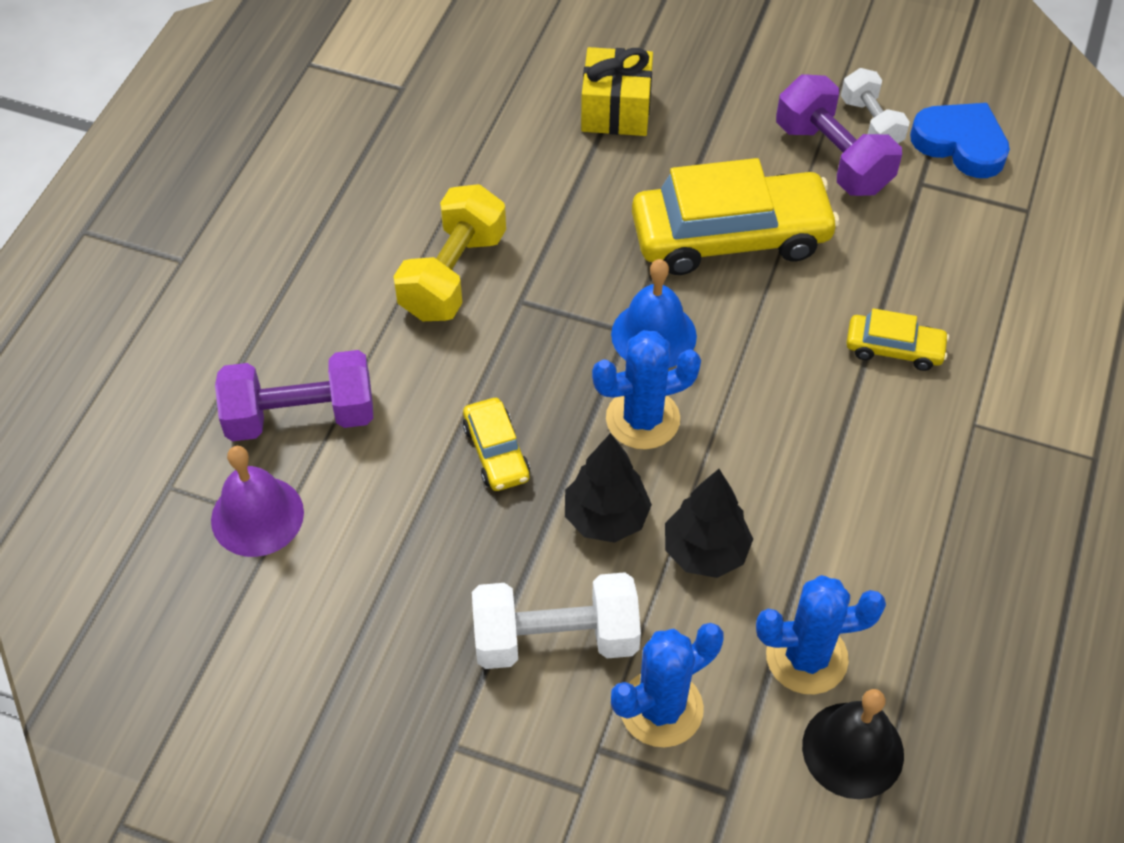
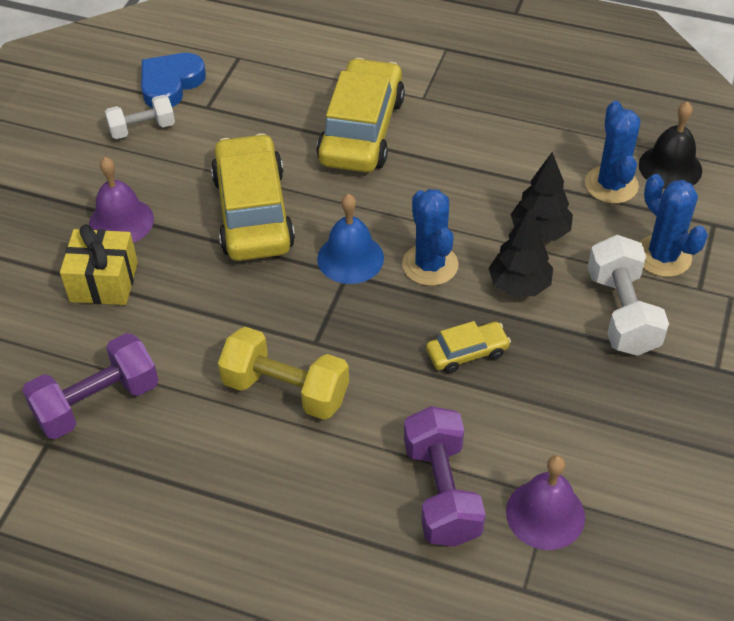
camera: 90 degrees left, 5 degrees down
purple dumbbell [776,74,902,196] -> purple dumbbell moved to [22,333,159,439]
yellow car [846,308,949,371] -> yellow car [316,58,405,172], size x2.10
none -> purple bell [89,157,154,243]

